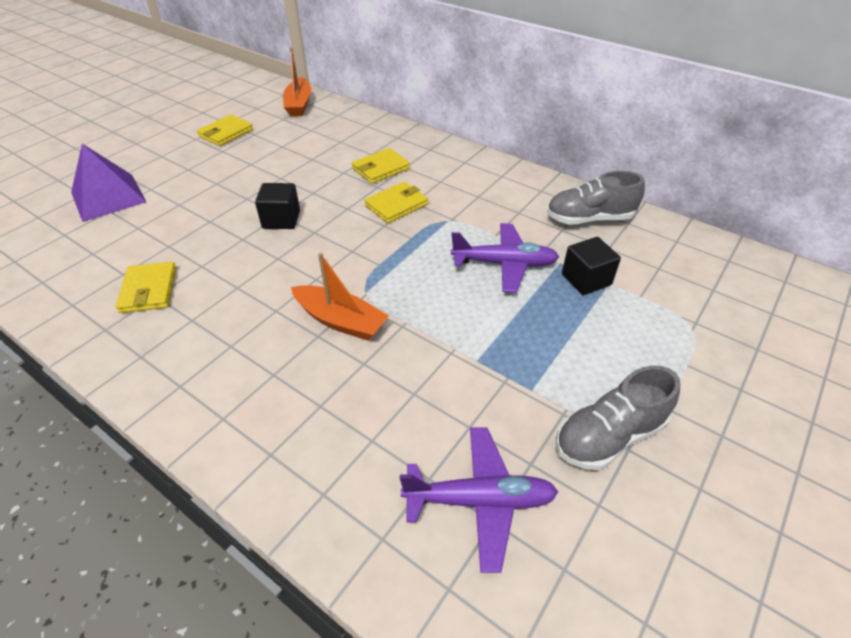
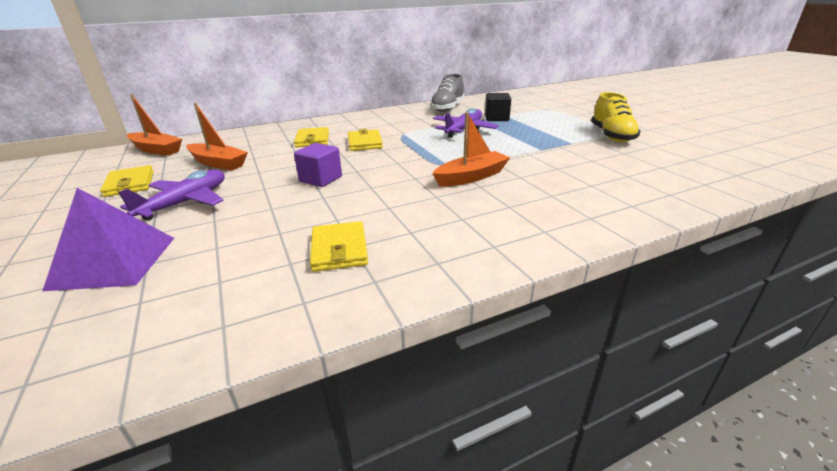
camera: 60 degrees left, 15 degrees down
yellow wallet [116,262,176,313] -> yellow wallet turned 60 degrees clockwise [310,221,368,272]
black cube [255,183,300,229] -> purple cube [294,143,342,187]
purple plane [400,428,558,573] -> purple plane moved to [118,170,225,221]
grey shoe [556,366,681,470] -> yellow shoe [591,92,641,142]
none -> orange boat [186,103,248,170]

